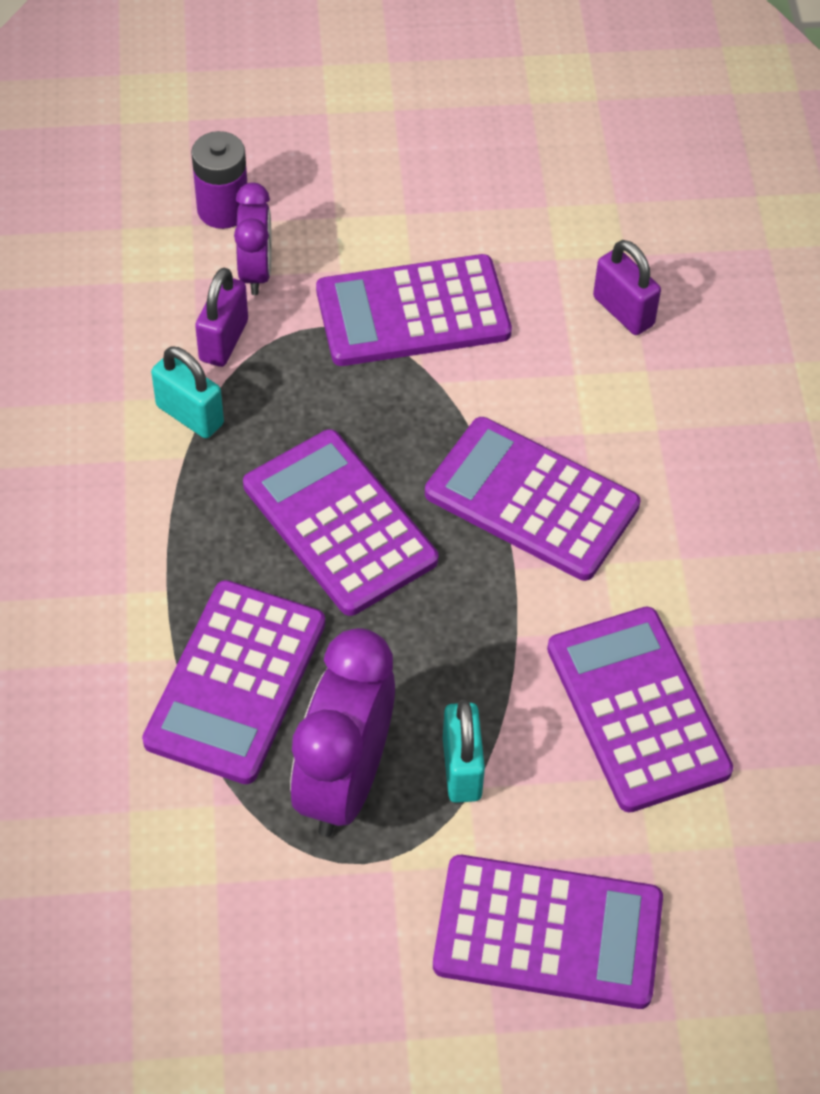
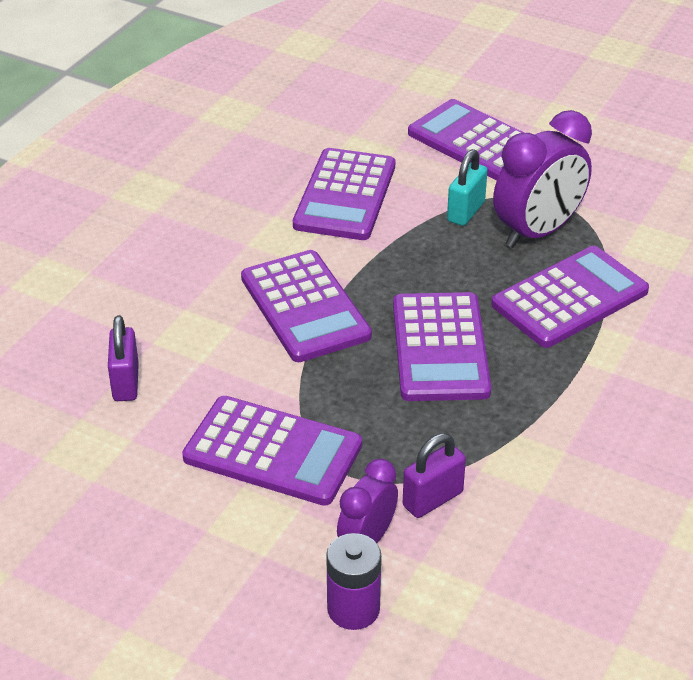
camera: 145 degrees left, 15 degrees down
turquoise padlock [151,347,224,438] -> none

